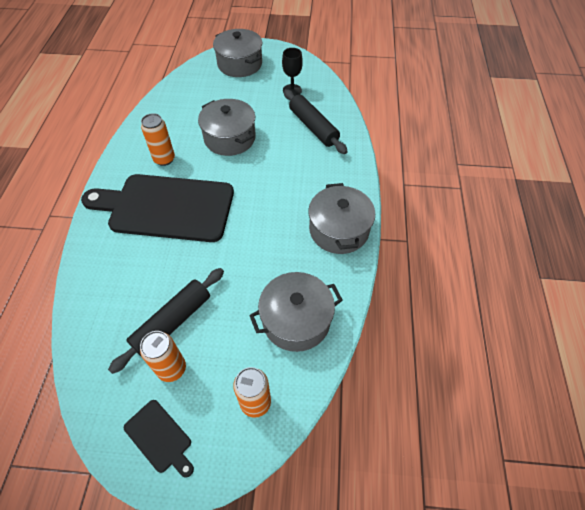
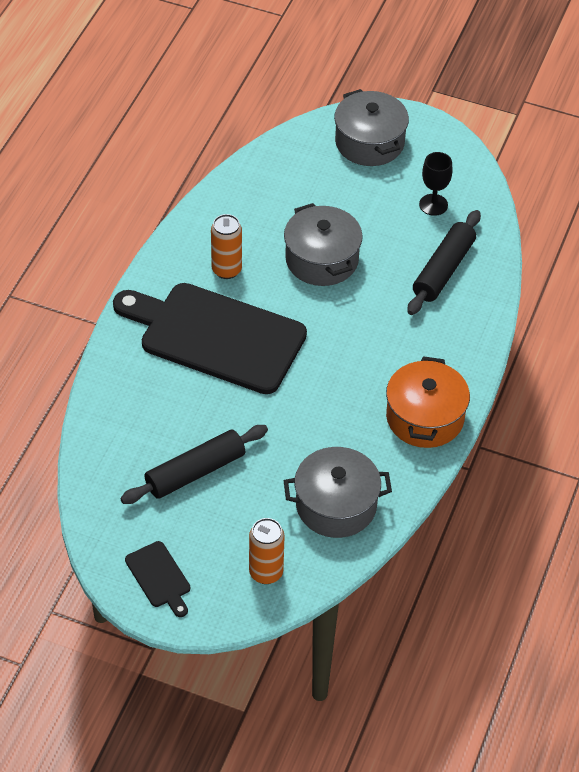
camera: 15 degrees right, 5 degrees down
orange can [140,331,186,382] -> none
black rolling pin [284,89,348,154] -> black rolling pin turned 45 degrees clockwise [408,210,481,315]
grey pot [308,183,375,254] -> orange pot [386,356,470,448]

